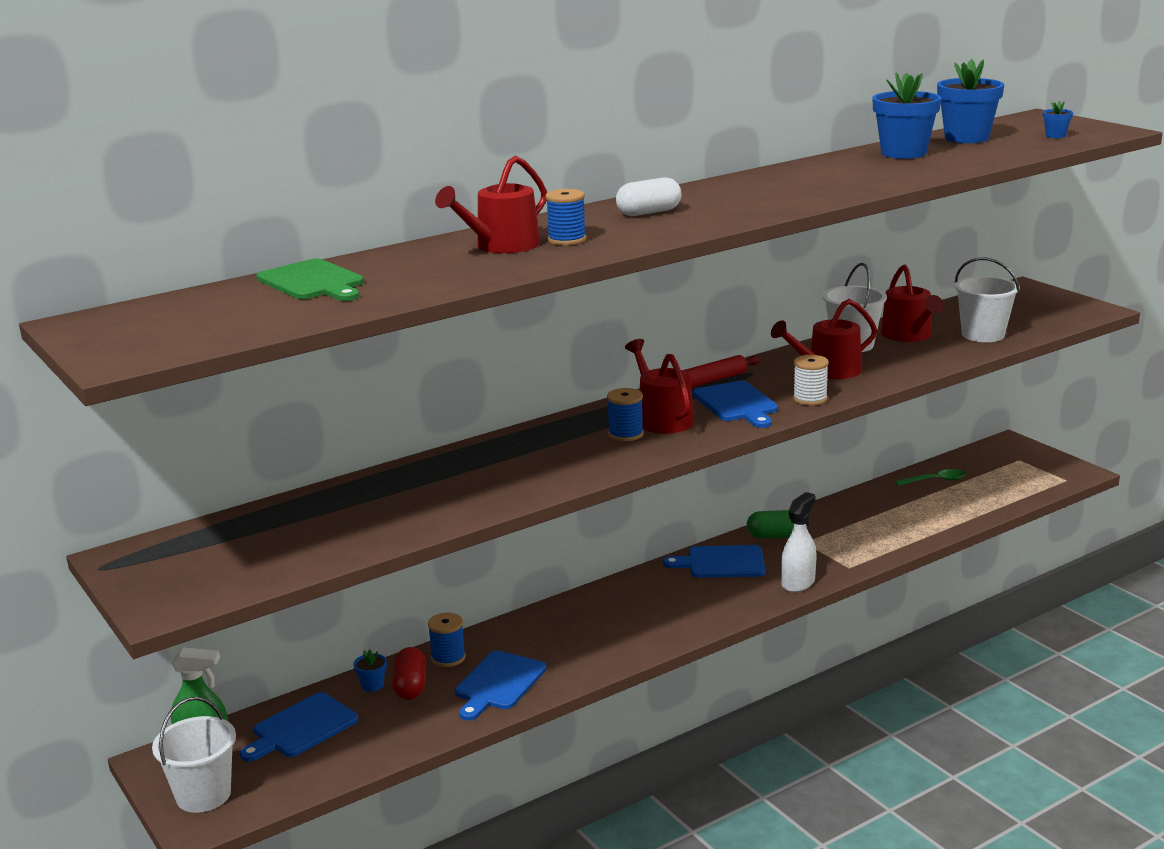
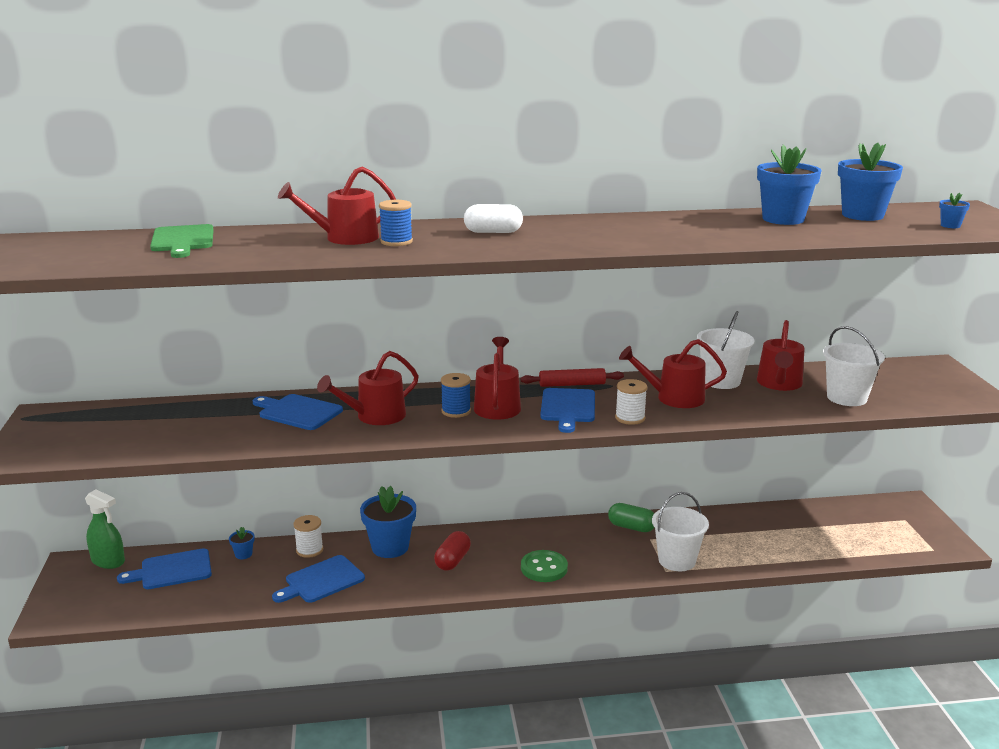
camera: 25 degrees right, 0 degrees up
white bucket [152,697,236,813] -> white bucket moved to [652,492,709,571]
red capsule [392,647,426,700] -> red capsule moved to [434,531,471,571]
blue spool [428,613,466,667] -> white spool [293,515,323,558]
blue cutting board [663,545,765,578] -> blue cutting board moved to [253,394,343,430]
white spray bottle [781,492,817,592] -> none
green spoon [895,469,966,486] -> none
none -> red watering can [317,351,419,425]
none -> blue flower pot [360,486,416,558]
none -> green button [521,550,568,582]

